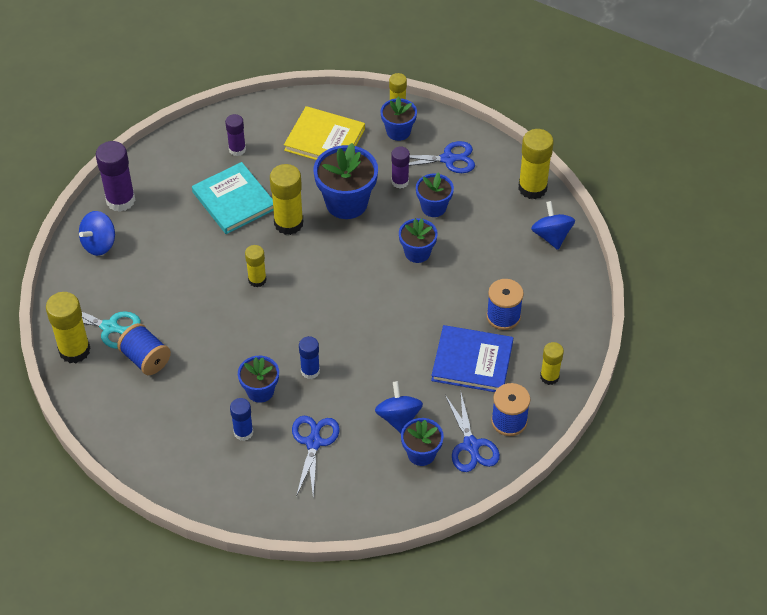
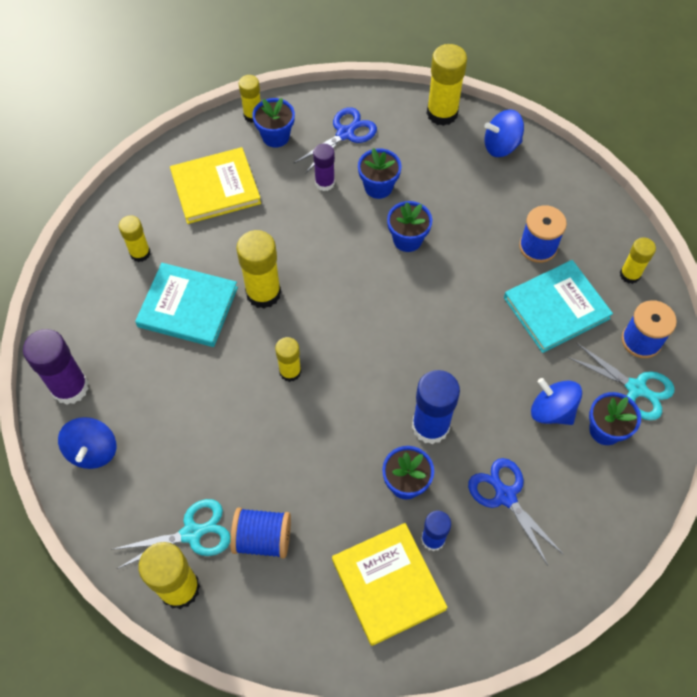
camera: 40 degrees left, 10 degrees up
purple glue stick [225,114,246,156] -> yellow glue stick [119,215,150,262]
blue glue stick [299,336,320,379] -> blue glue stick [412,370,460,444], size x1.66
blue flower pot [314,143,378,219] -> none
blue book [431,325,513,392] -> turquoise book [504,260,613,353]
blue scissors [445,393,500,472] -> turquoise scissors [567,343,674,420]
blue spinning top [531,201,575,250] -> blue spinning top turned 45 degrees counterclockwise [485,109,524,157]
none -> yellow book [332,523,448,646]

